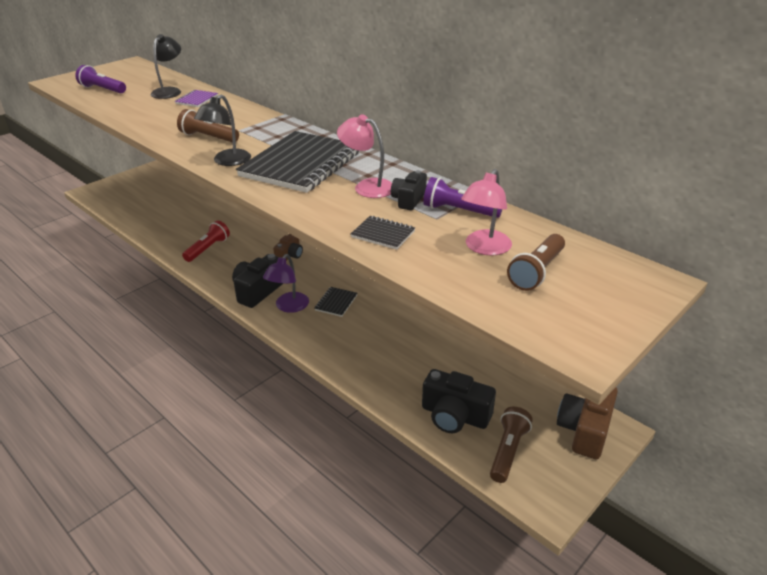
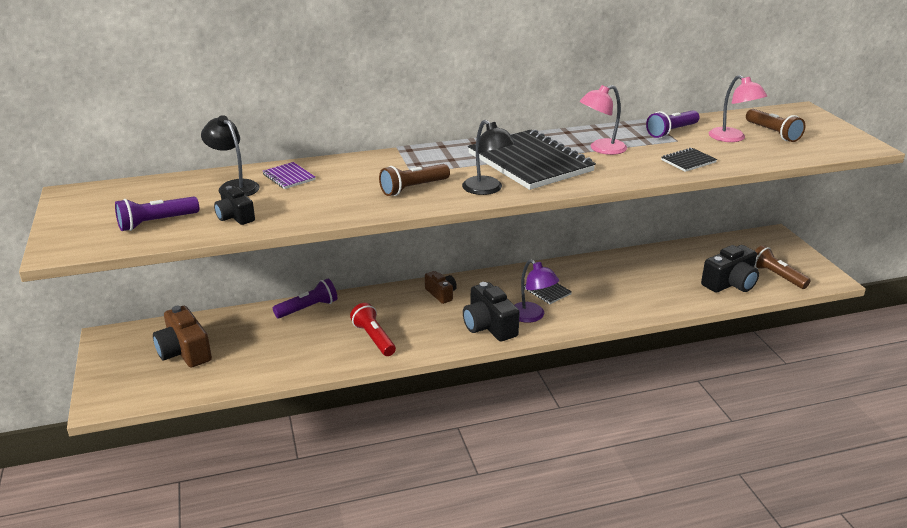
camera: 60 degrees left, 5 degrees down
black camera [391,170,427,210] -> black camera moved to [214,186,255,225]
brown camera [557,387,618,459] -> brown camera moved to [153,306,212,368]
none -> purple flashlight [273,279,337,318]

